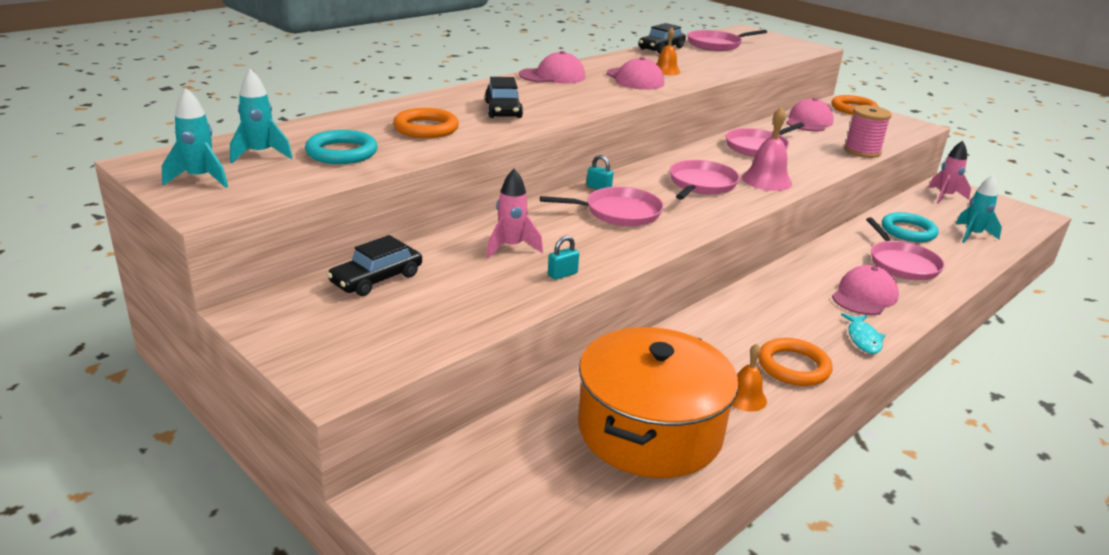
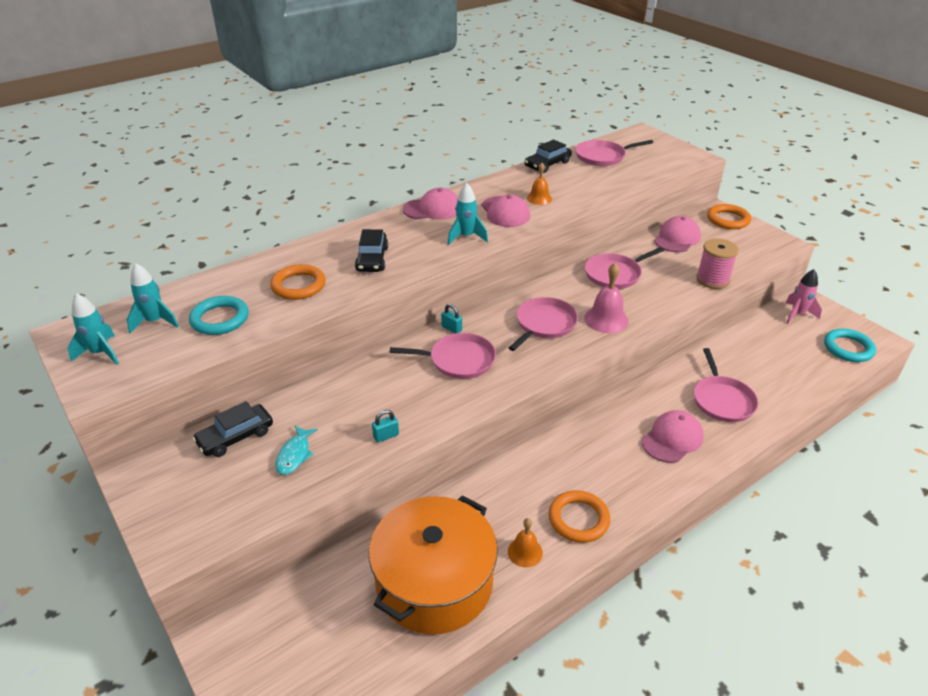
camera: 10 degrees right, 10 degrees up
pink rocket [487,169,543,258] -> none
turquoise fish [841,313,885,354] -> turquoise fish moved to [275,426,318,475]
turquoise ring [882,212,939,242] -> turquoise ring moved to [824,328,876,362]
turquoise rocket [955,175,1002,243] -> turquoise rocket moved to [448,183,488,245]

